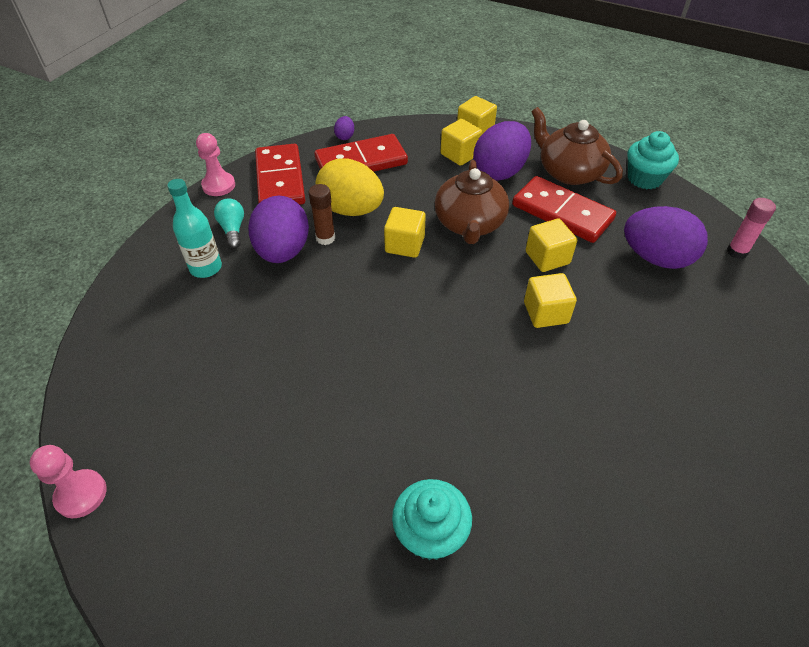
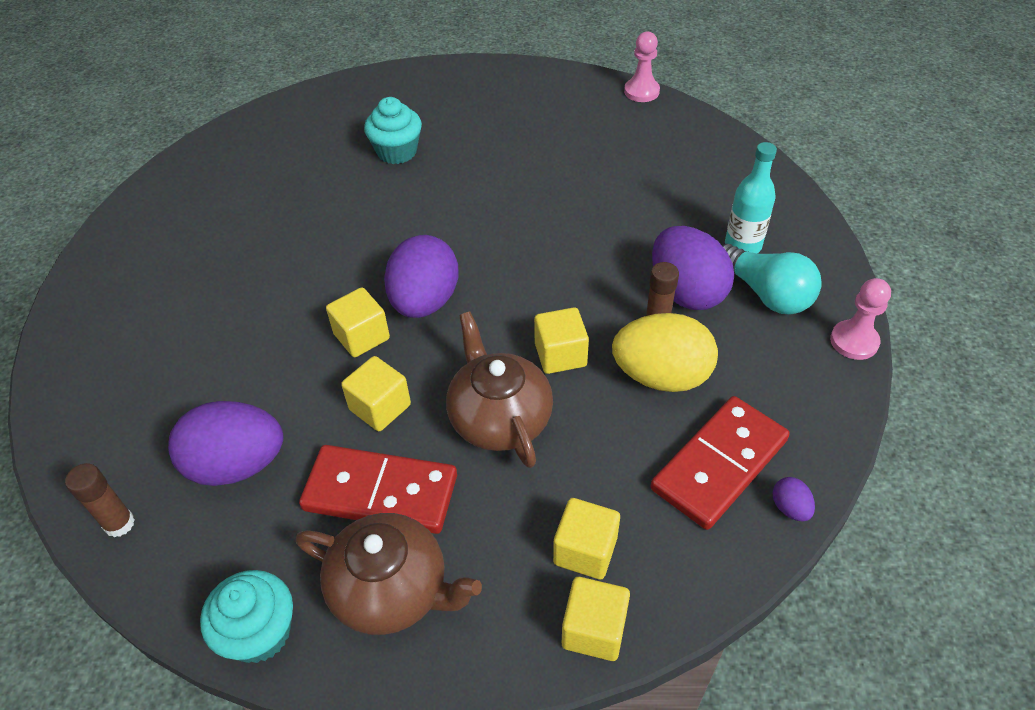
camera: 155 degrees right, 0 degrees up
turquoise light bulb [214,198,244,249] -> turquoise light bulb [722,244,822,314], size x1.63
red domino [255,144,305,205] -> none
purple egg [473,121,531,181] -> purple egg moved to [384,235,459,318]
pink glue stick [727,198,776,259] -> brown glue stick [65,463,135,537]

